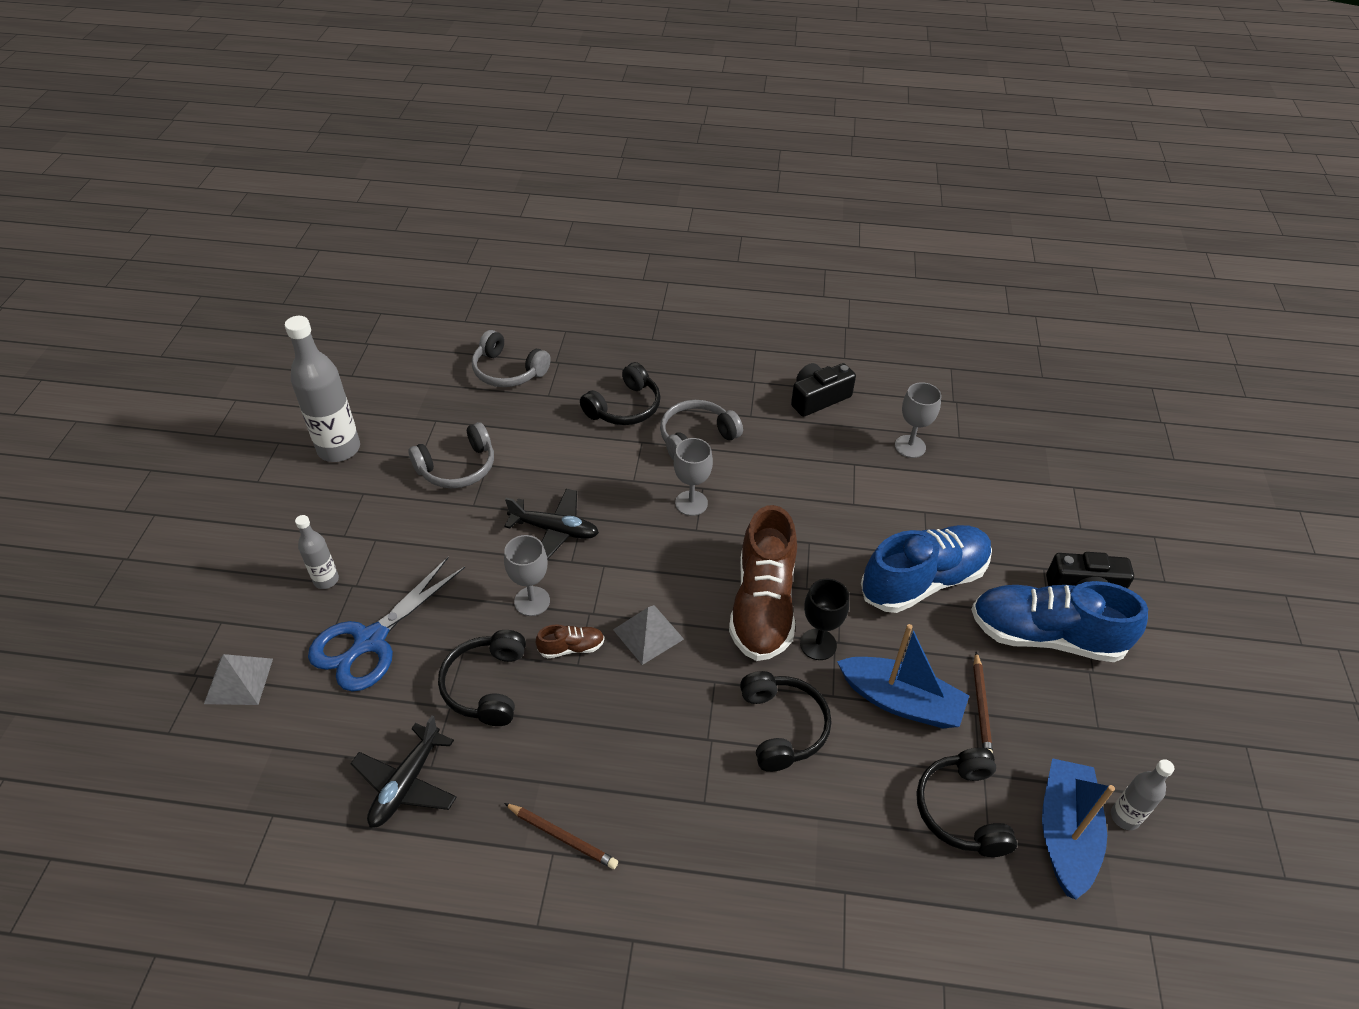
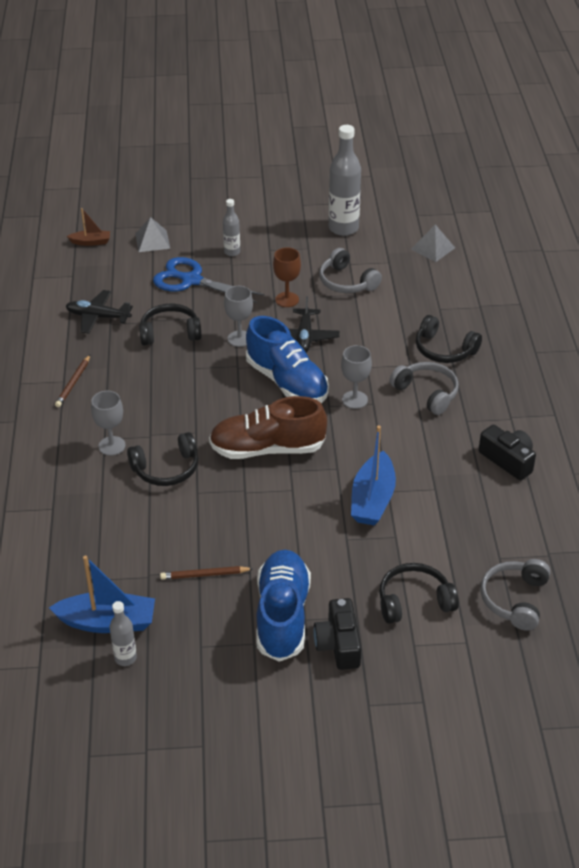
camera: 80 degrees right, 5 degrees down
grey headphones [472,330,551,387] -> grey headphones moved to [480,559,551,631]
brown shoe [536,624,605,658] -> none
grey pyramid [613,605,684,665] -> grey pyramid moved to [411,225,455,262]
black goblet [800,578,849,660] -> none
blue boat [837,624,969,728] -> blue boat moved to [351,426,396,526]
blue shoe [861,525,992,613] -> blue shoe moved to [246,316,329,403]
grey goblet [895,382,941,458] -> grey goblet moved to [91,391,126,456]
black headphones [916,748,1017,857] -> black headphones moved to [379,563,459,624]
none -> brown boat [67,208,110,246]
none -> brown goblet [273,247,301,307]

